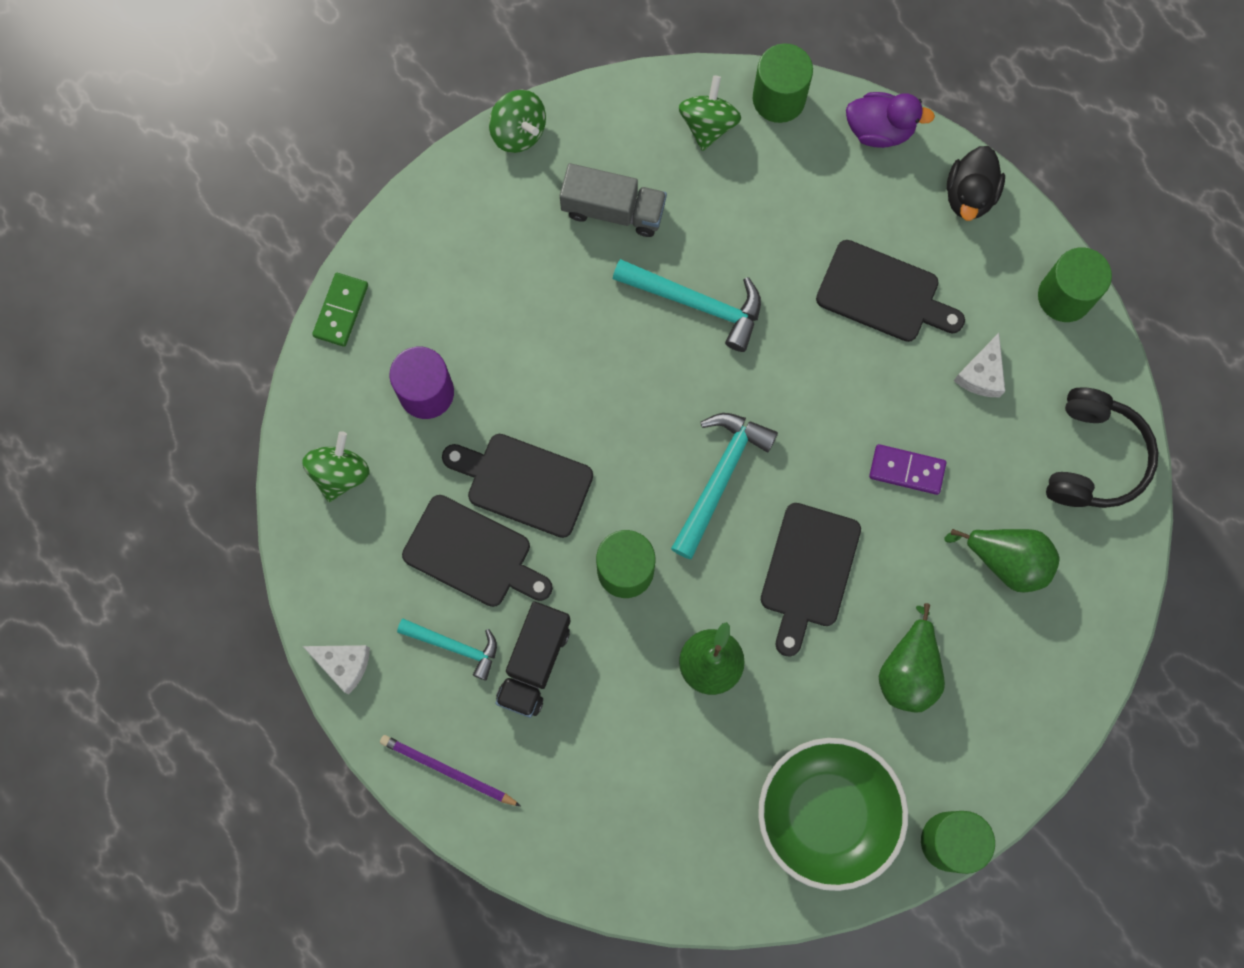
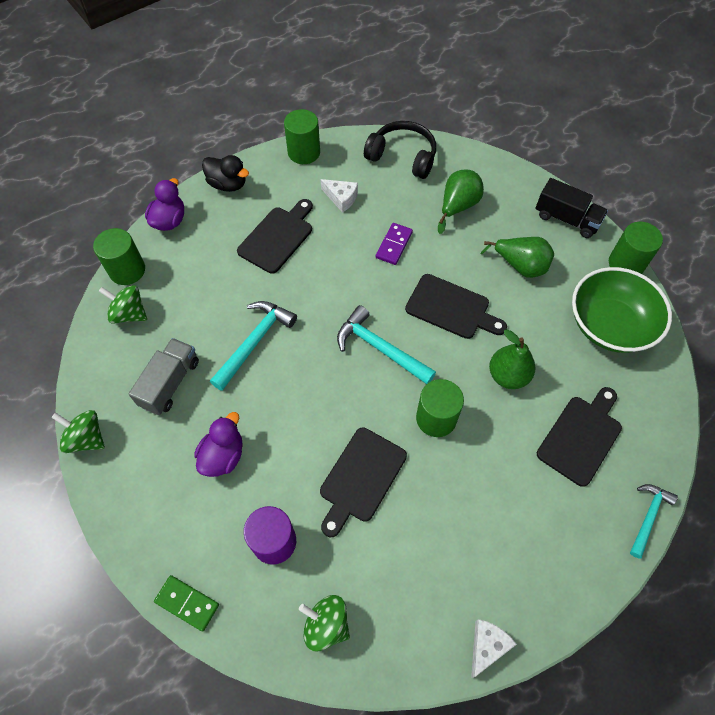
camera: 80 degrees left, 15 degrees down
purple pencil [380,735,521,806] -> none
turquoise hammer [397,619,497,681] -> turquoise hammer moved to [630,484,678,559]
black cutting board [402,495,553,607] -> black cutting board moved to [537,387,622,487]
green spinning top [489,90,546,153] -> green spinning top turned 120 degrees counterclockwise [51,410,105,453]
black truck [495,601,571,718] -> black truck moved to [535,178,608,238]
none -> purple duck [194,412,243,477]

